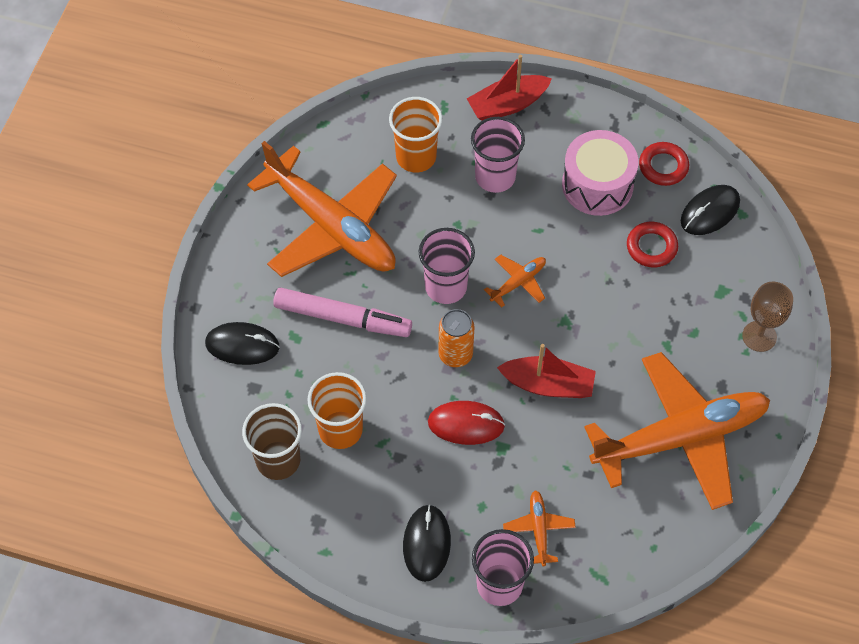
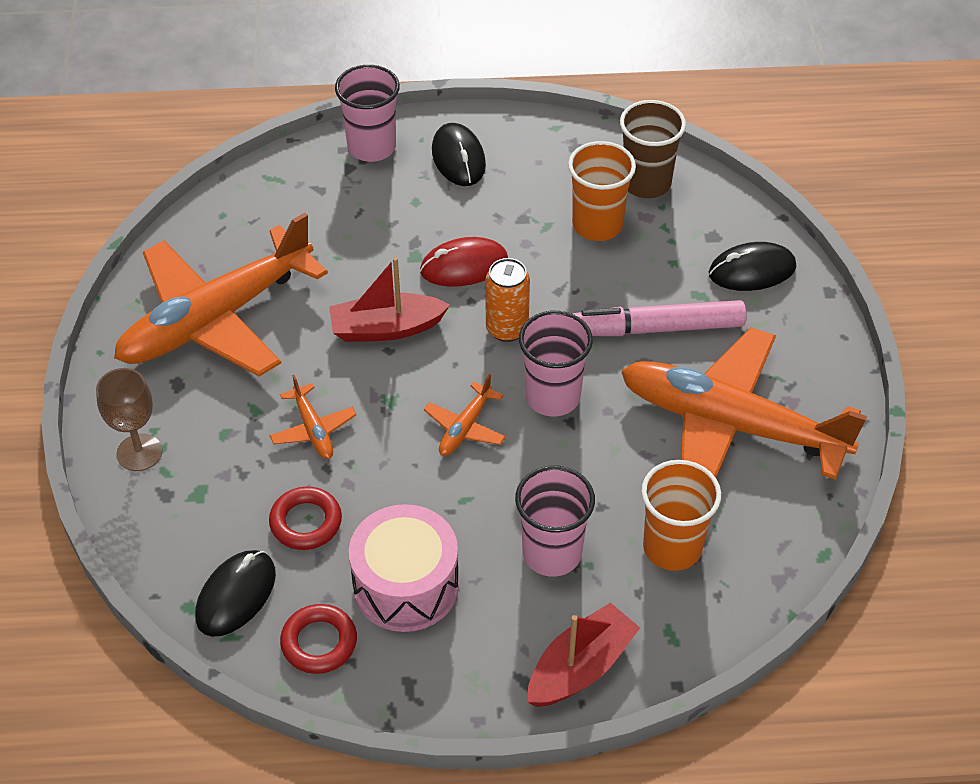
camera: 160 degrees right, 10 degrees down
orange plane [503,490,576,566] -> orange plane moved to [270,375,356,459]

